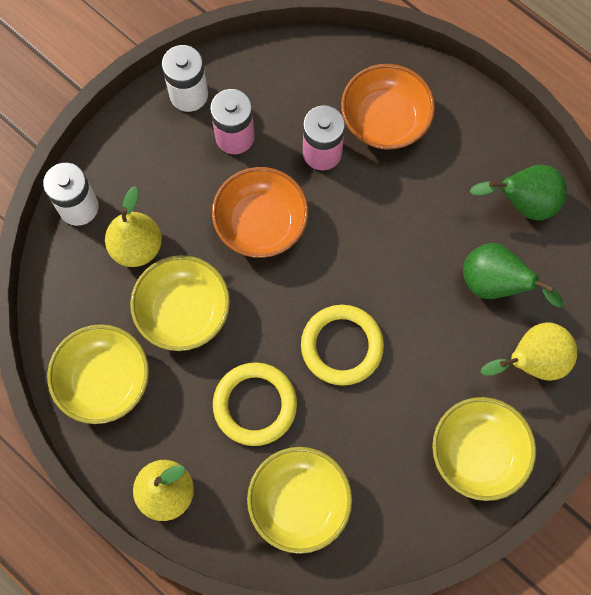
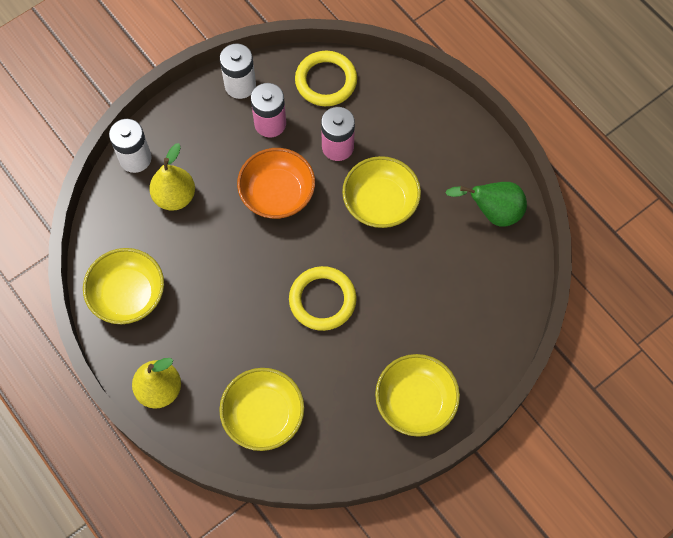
camera: 10 degrees right, 5 degrees down
yellow bowl [130,255,230,351] -> yellow bowl moved to [342,156,421,228]
yellow ring [213,362,297,446] -> yellow ring moved to [295,51,357,106]
orange bowl [341,64,435,149] -> none
green pear [463,243,563,308] -> none
yellow pear [480,322,577,381] -> none

